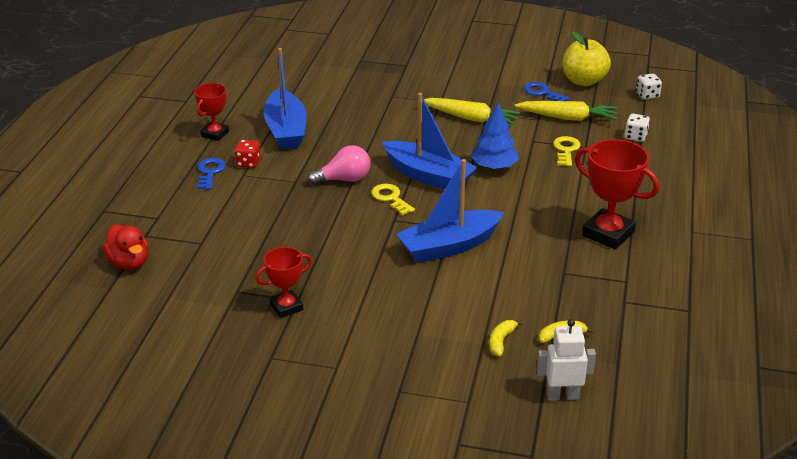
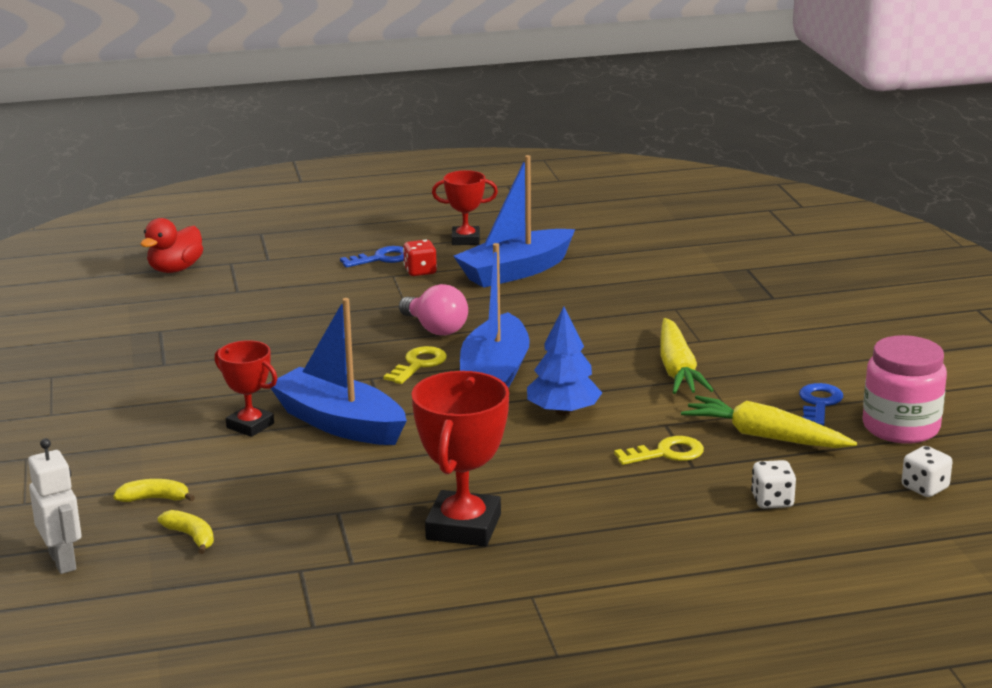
camera: 65 degrees right, 10 degrees down
red trophy [255,247,312,318] -> red trophy moved to [215,340,277,437]
yellow carrot [514,101,618,121] -> yellow carrot turned 135 degrees clockwise [681,395,857,448]
yellow apple [563,32,611,86] -> pink jar [862,335,947,444]

